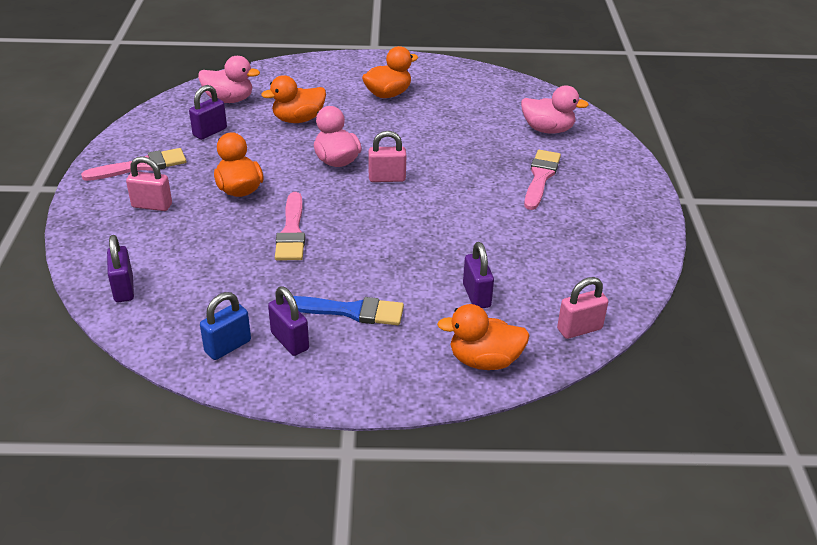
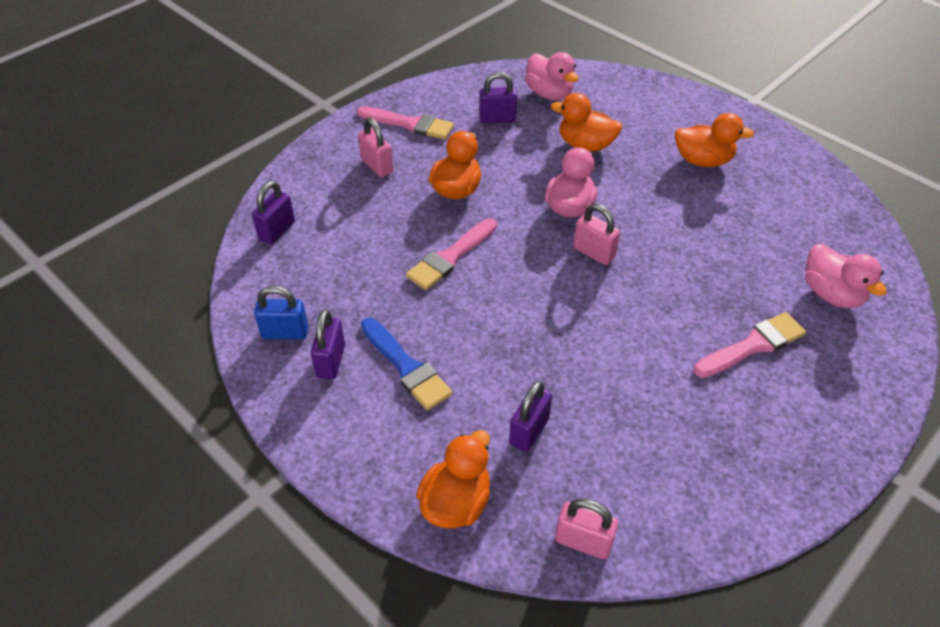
camera: 45 degrees right, 10 degrees up
orange duck [437,304,530,370] -> orange duck turned 75 degrees clockwise [416,430,490,529]

